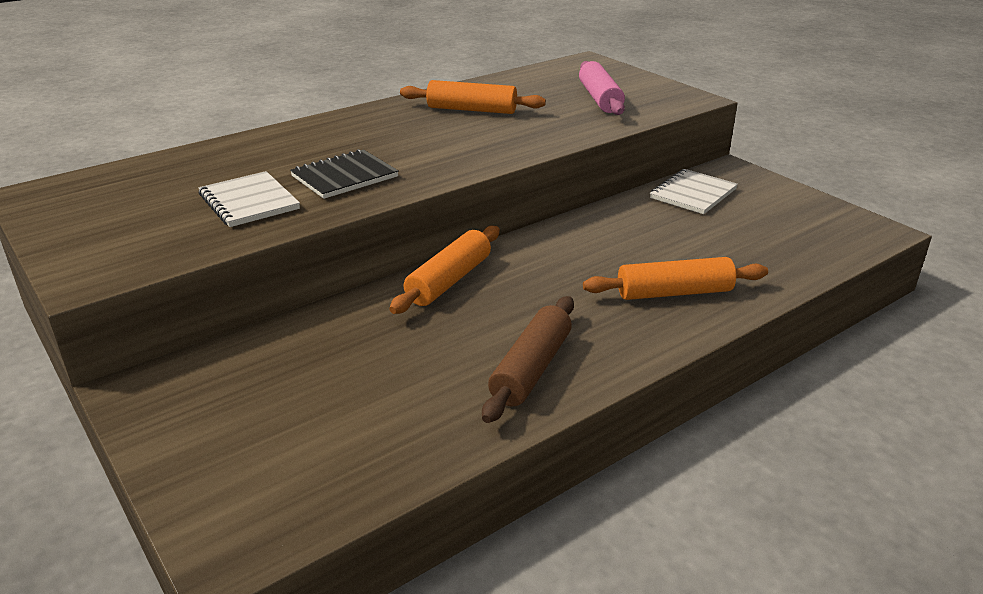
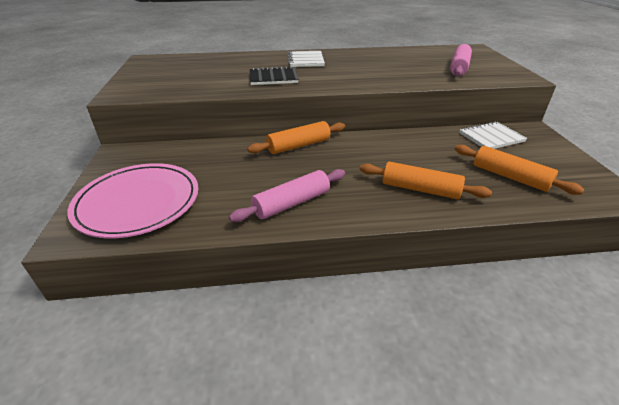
camera: 30 degrees right, 5 degrees up
white notebook [199,171,300,227] -> white notebook moved to [288,51,325,67]
orange rolling pin [400,80,546,114] -> orange rolling pin moved to [455,145,584,195]
brown rolling pin [482,296,574,423] -> pink rolling pin [229,169,345,222]
none -> pink plate [67,163,198,238]

